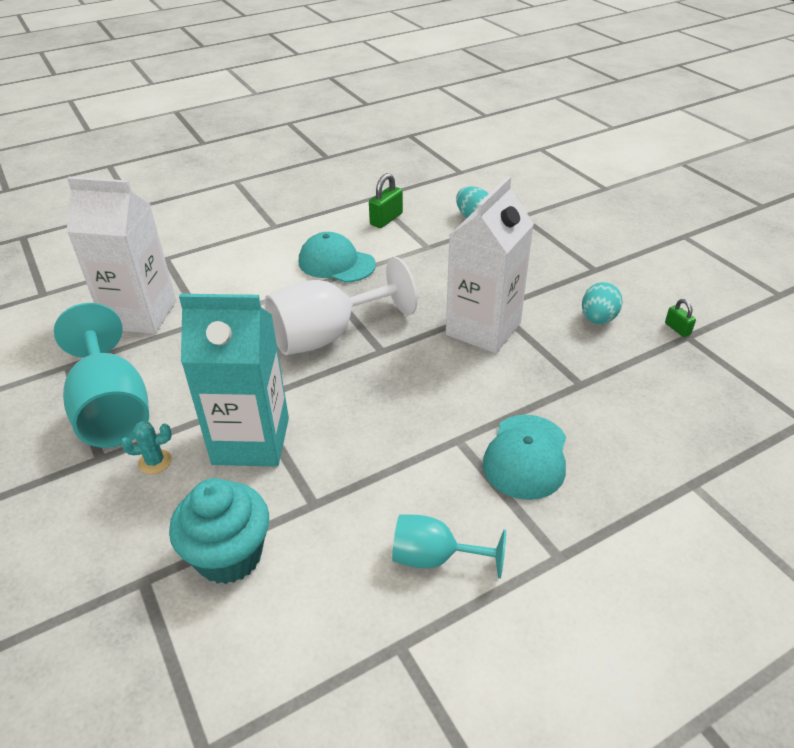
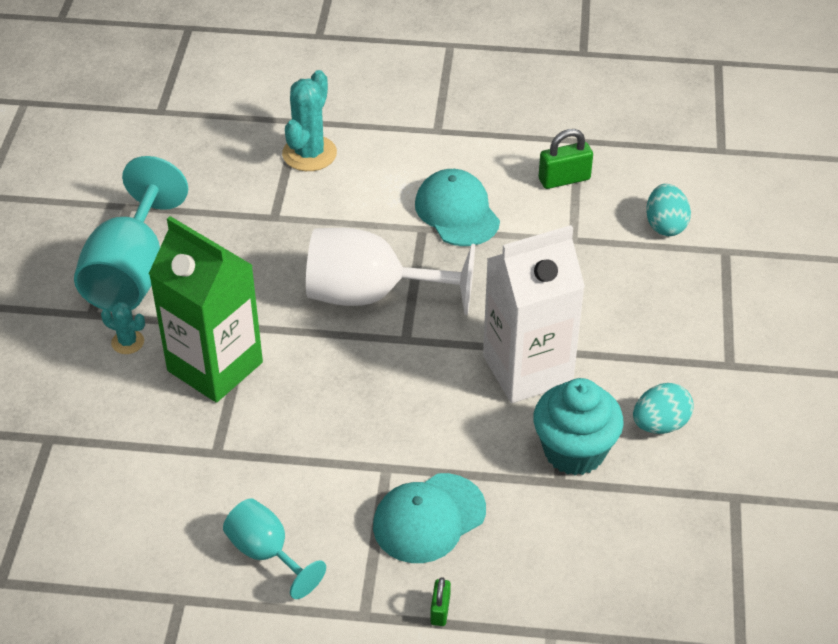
camera: 35 degrees right, 5 degrees up
white carton [66,177,176,334] -> none
turquoise cupcake [169,478,269,584] -> turquoise cupcake moved to [533,378,624,475]
turquoise carton [179,294,289,467] -> green carton [149,216,263,403]
green padlock [665,299,696,337] -> green padlock moved to [430,577,451,626]
none -> turquoise cactus [282,70,337,171]

